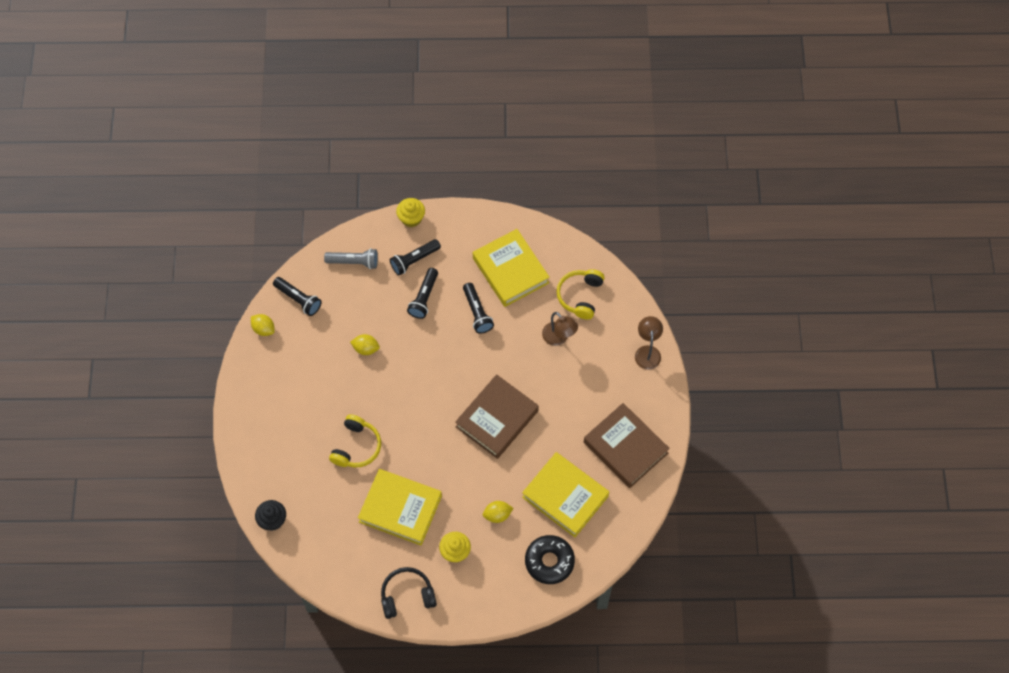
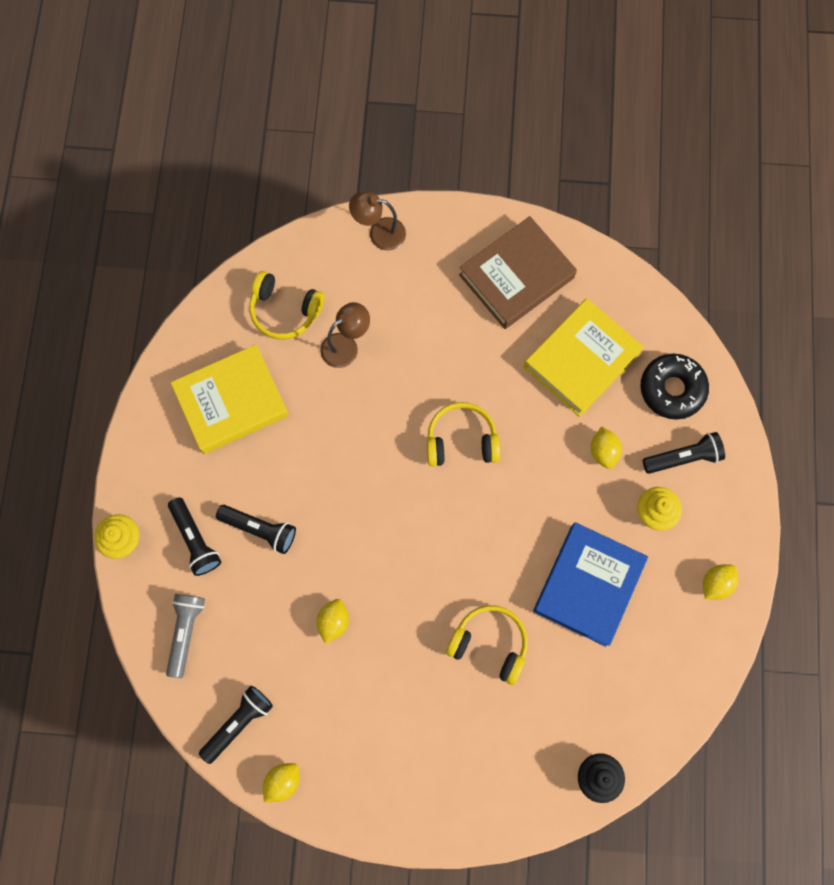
camera: 85 degrees left, 10 degrees up
yellow book [358,469,442,545] -> blue book [533,522,648,647]
black headphones [381,567,437,619] -> yellow lemon [703,564,738,599]
brown book [455,374,539,459] -> yellow headphones [427,402,500,466]
black flashlight [463,283,494,334] -> black flashlight moved to [643,432,725,474]

